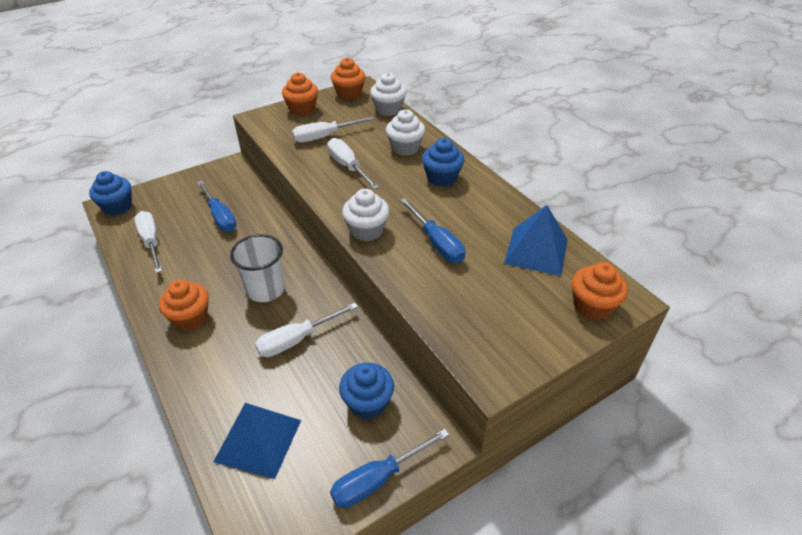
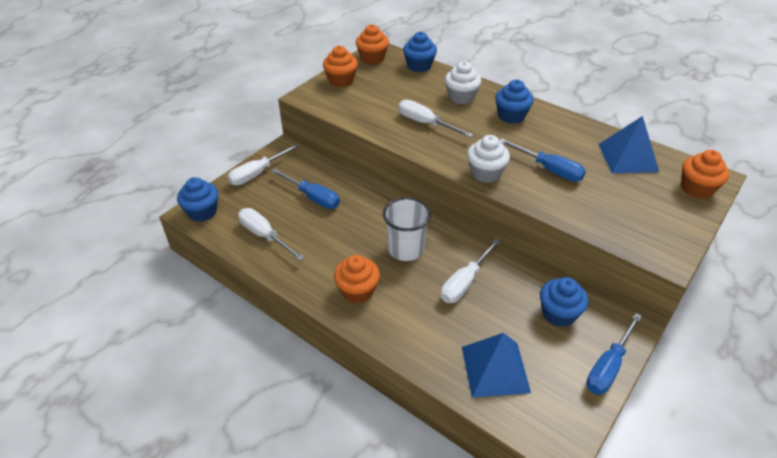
camera: 20 degrees left, 0 degrees up
white screwdriver [292,116,375,143] -> white screwdriver moved to [228,144,300,185]
white cupcake [370,73,406,116] -> blue cupcake [403,32,437,72]

